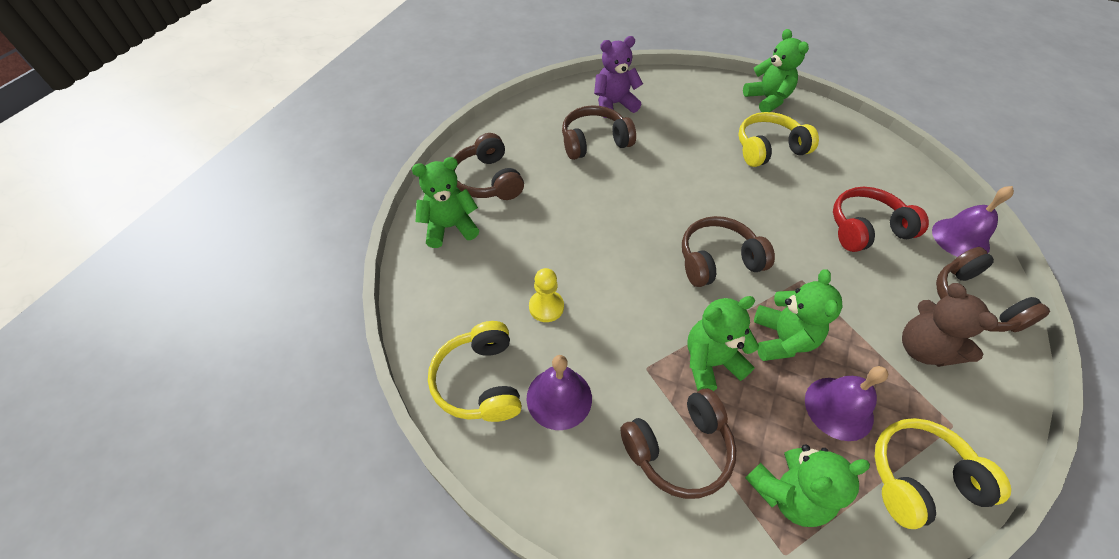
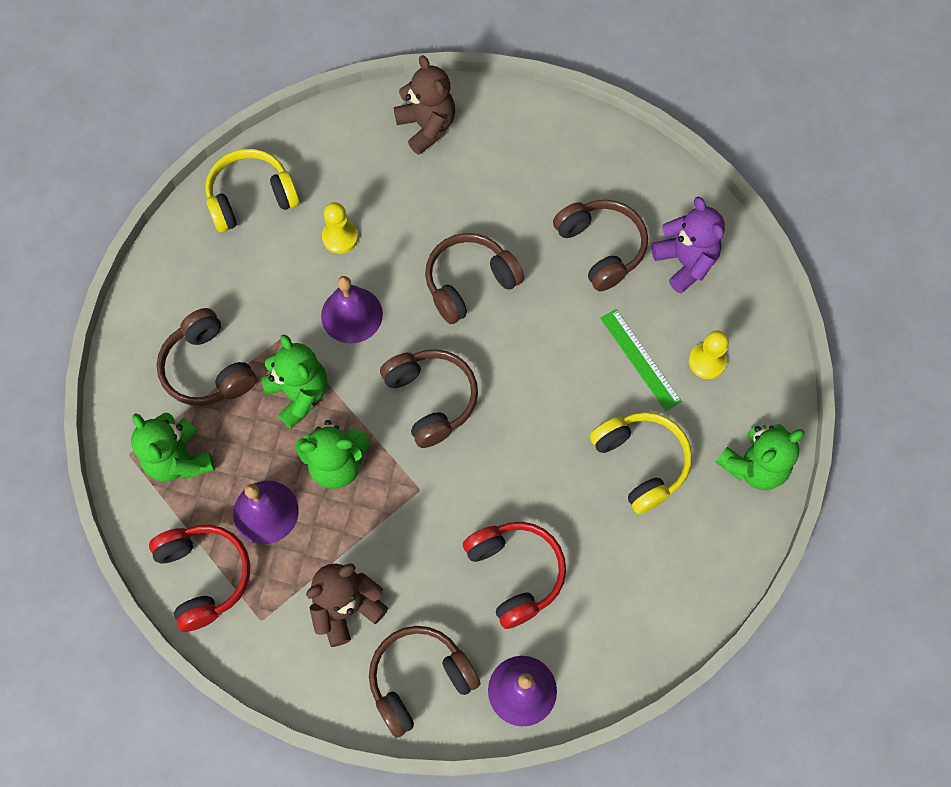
camera: 80 degrees right, 15 degrees up
green teddy bear [412,157,479,248] -> brown teddy bear [394,55,455,155]
brown headphones [453,133,524,200] -> brown headphones moved to [425,233,524,324]
purple bell [526,355,592,430] -> purple bell moved to [321,276,383,343]
yellow headphones [875,418,1011,529] -> red headphones [149,525,250,632]
none -> green ruler [600,309,682,411]
none -> yellow pawn [689,330,729,379]

